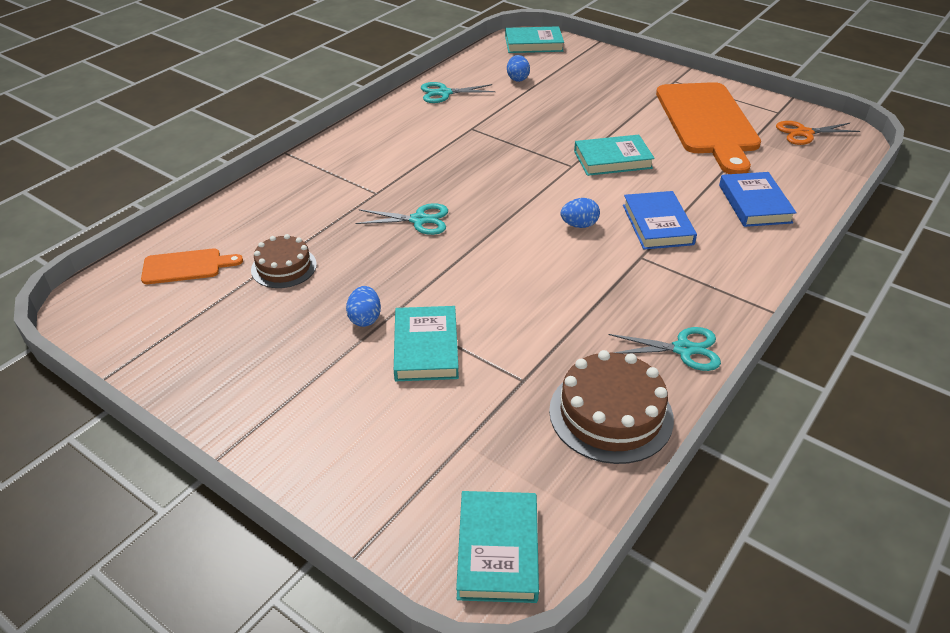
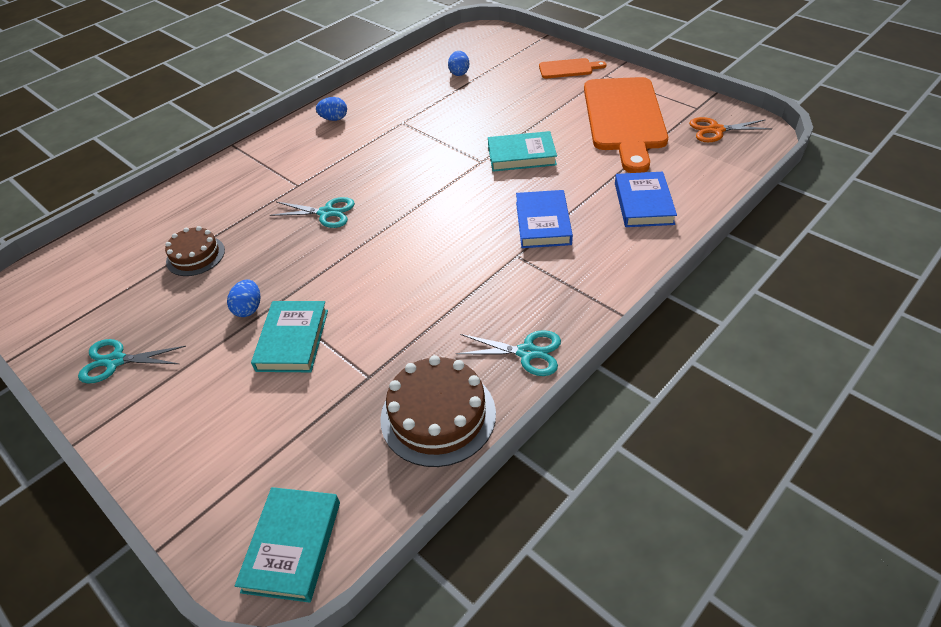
camera: 10 degrees right, 5 degrees up
orange cutting board [141,249,243,284] -> orange cutting board moved to [539,58,606,78]
turquoise scissors [421,82,496,103] -> turquoise scissors moved to [78,339,186,384]
turquoise book [505,26,564,53] -> none
blue egg [561,198,600,228] -> blue egg moved to [316,97,347,121]

